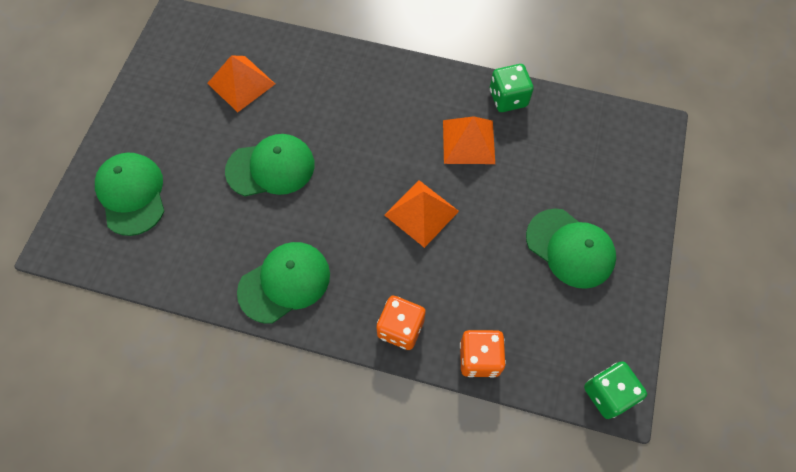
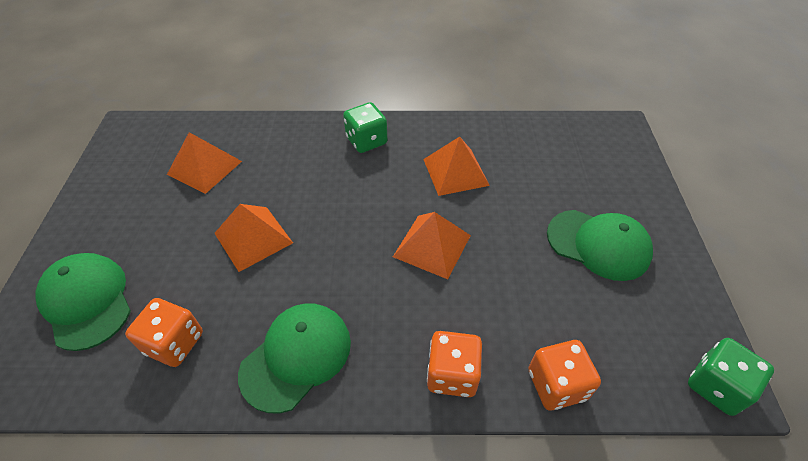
camera: 15 degrees left, 15 degrees down
green cap [225,134,315,197] -> orange pyramid [214,204,293,272]
green dice [490,64,533,112] -> green dice moved to [343,102,387,153]
none -> orange dice [125,298,203,367]

